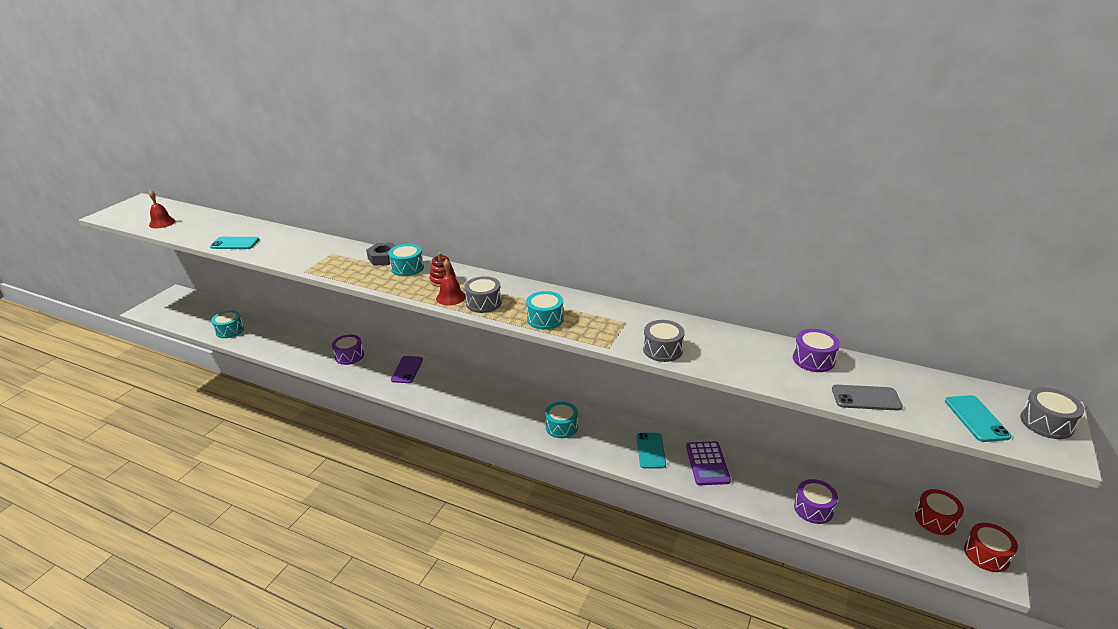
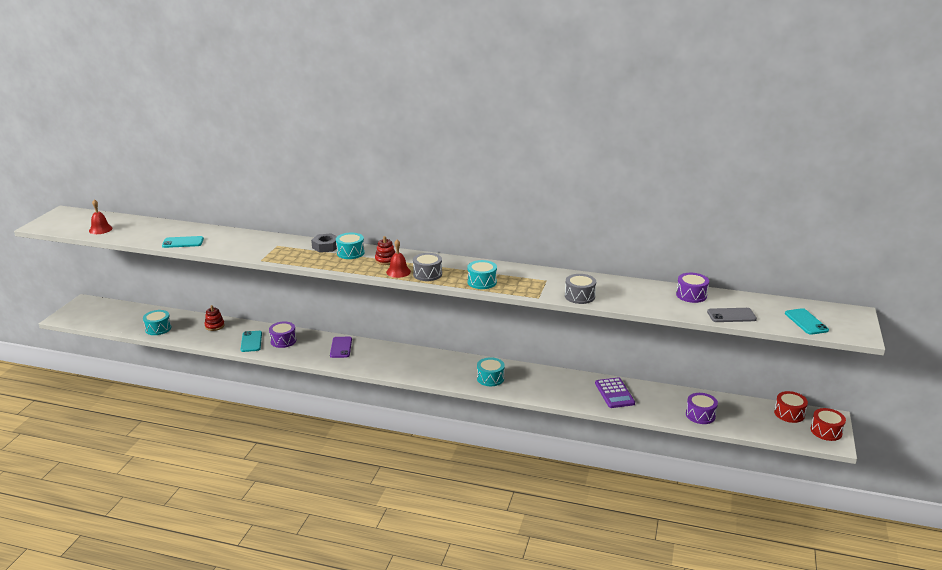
camera: 10 degrees left, 5 degrees down
turquoise phone [637,433,666,469] -> turquoise phone moved to [241,331,262,352]
grey drum [1020,388,1085,439] -> none
none -> red stacking toy [204,305,225,331]

